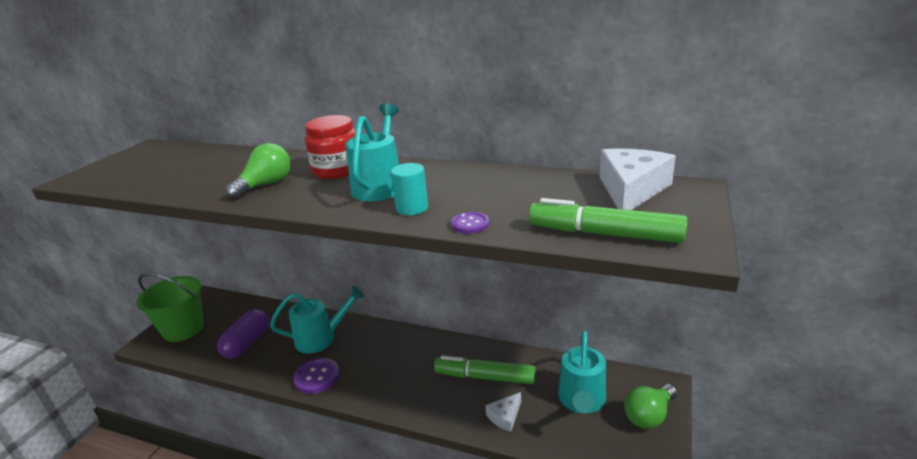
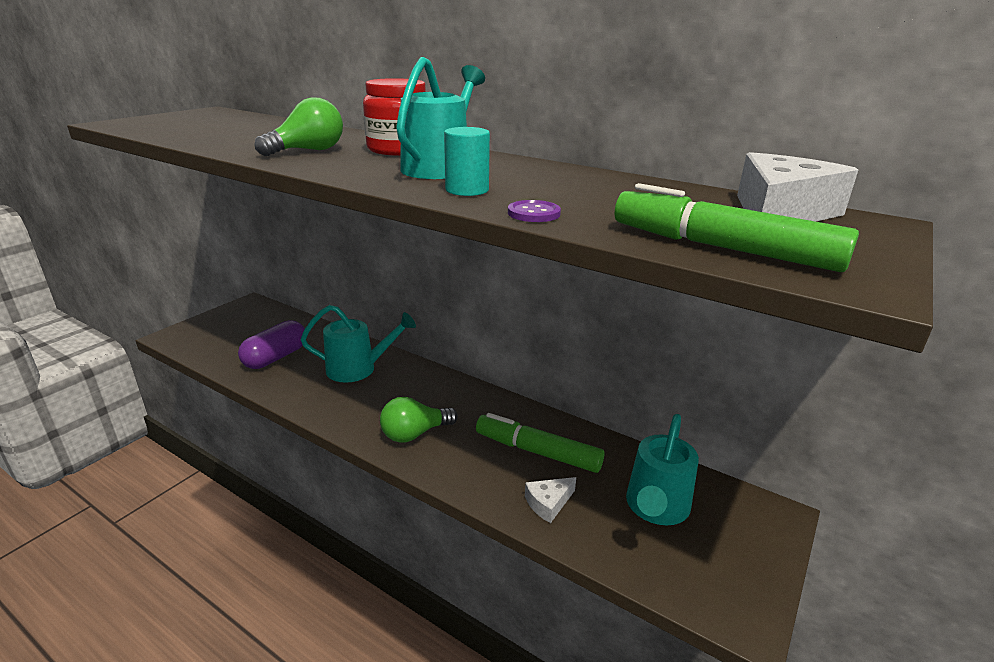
camera: 10 degrees right, 0 degrees up
green bucket [136,273,204,342] -> none
purple button [293,358,340,394] -> none
green light bulb [624,384,677,429] -> green light bulb moved to [380,397,458,443]

